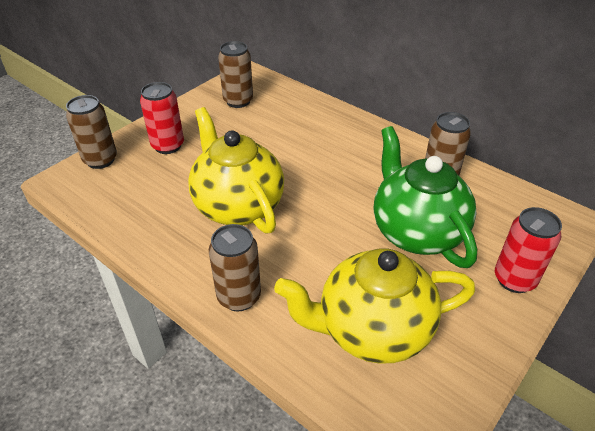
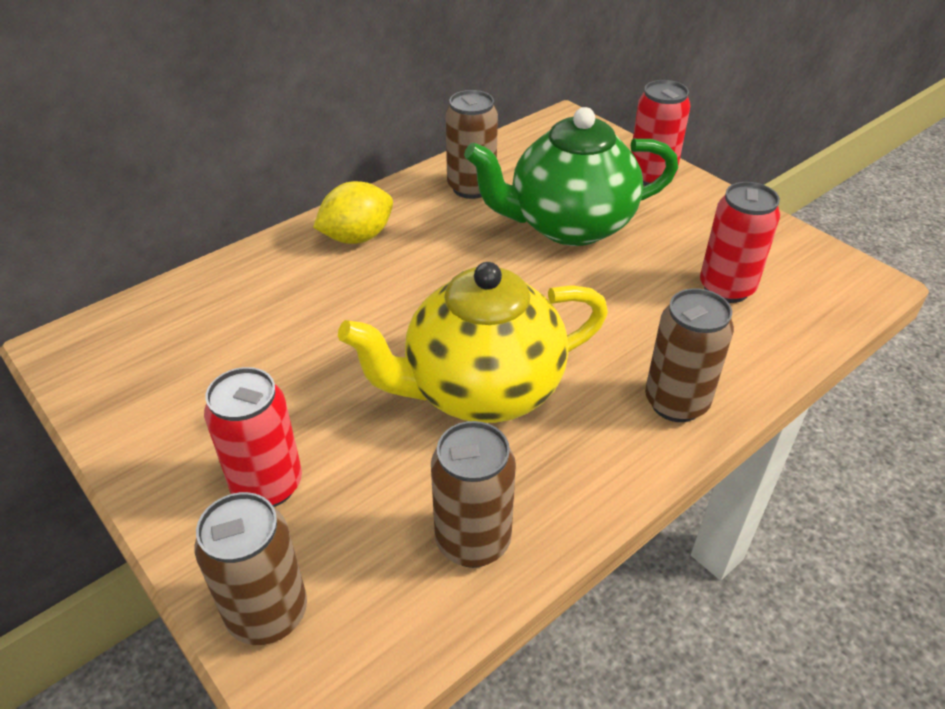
camera: 80 degrees left, 0 degrees up
brown can [218,41,253,108] -> brown can moved to [431,421,516,568]
yellow teapot [274,248,475,364] -> red can [700,182,780,303]
none -> yellow lemon [313,181,393,244]

